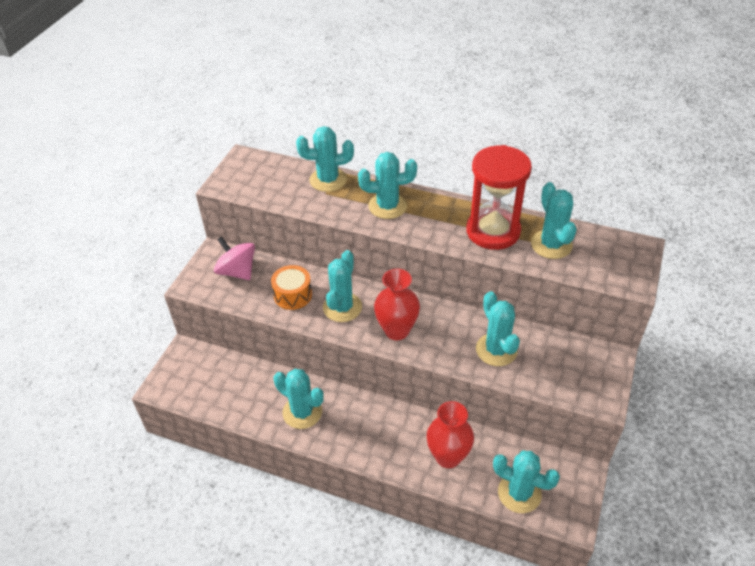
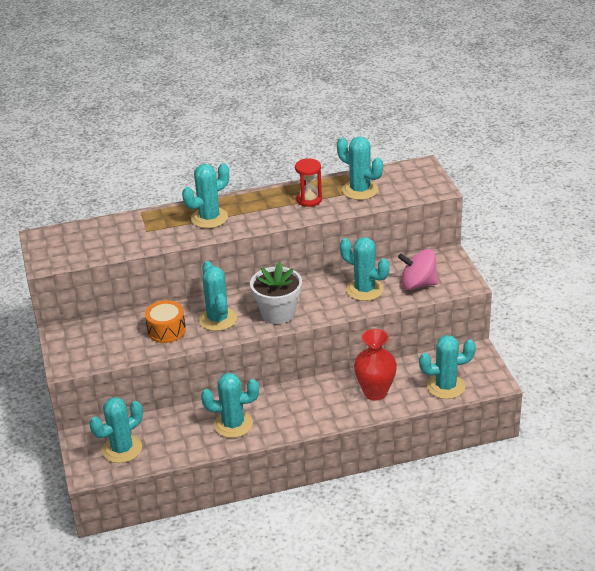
camera: 35 degrees left, 10 degrees down
pink spinning top [214,237,255,280] -> pink spinning top moved to [398,249,438,290]
turquoise cactus [296,126,354,192] -> turquoise cactus moved to [89,397,143,463]
red vase [374,269,420,340] -> white flower pot [250,262,302,324]
red hourglass [466,145,532,250] -> red hourglass [295,159,322,207], size x0.52

